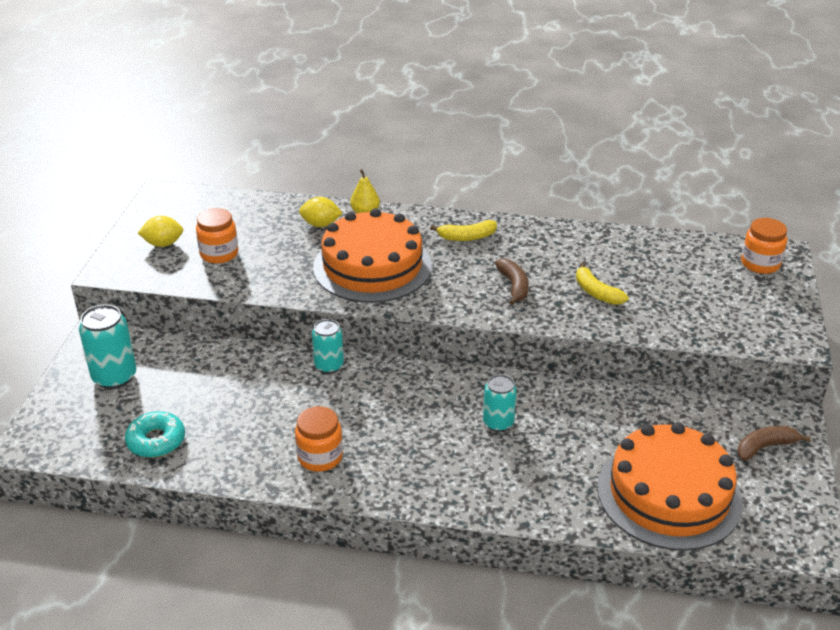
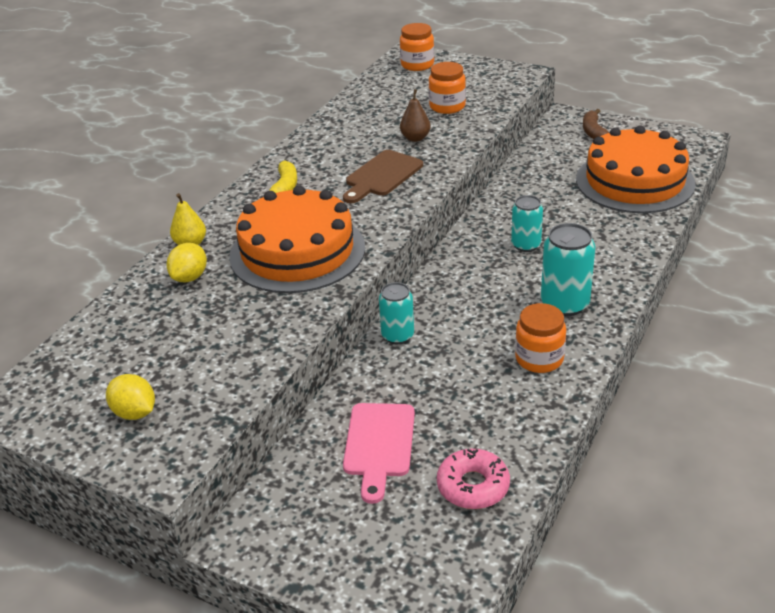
camera: 70 degrees left, 0 degrees up
turquoise can [79,304,137,389] -> turquoise can moved to [541,223,596,317]
turquoise donut [125,411,185,458] -> pink donut [437,449,510,509]
yellow lemon [138,216,183,247] -> yellow lemon turned 60 degrees counterclockwise [106,374,155,420]
orange jar [196,208,238,264] -> orange jar moved to [429,62,466,114]
brown banana [495,258,529,305] -> brown cutting board [343,150,423,203]
yellow banana [576,262,629,305] -> brown pear [400,89,431,142]
none -> pink cutting board [343,403,415,504]

